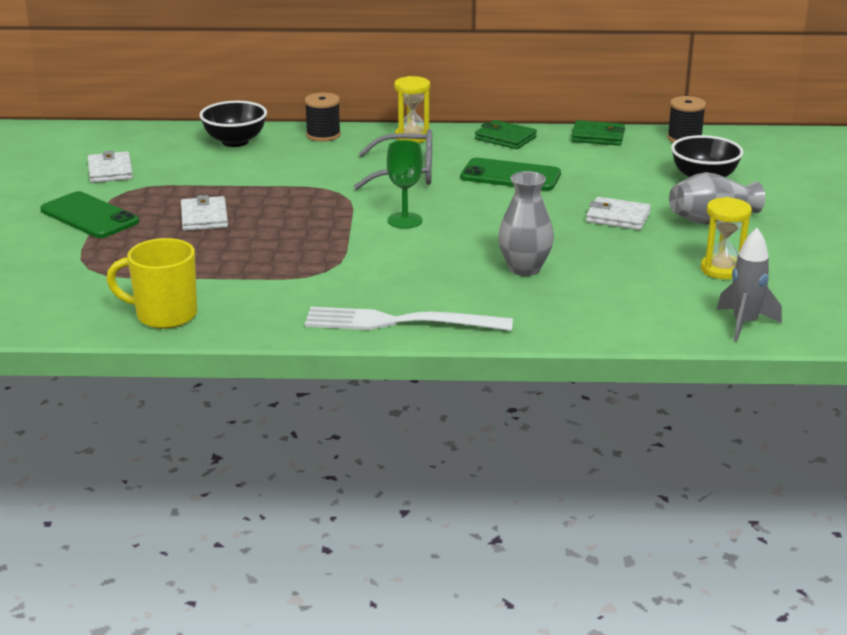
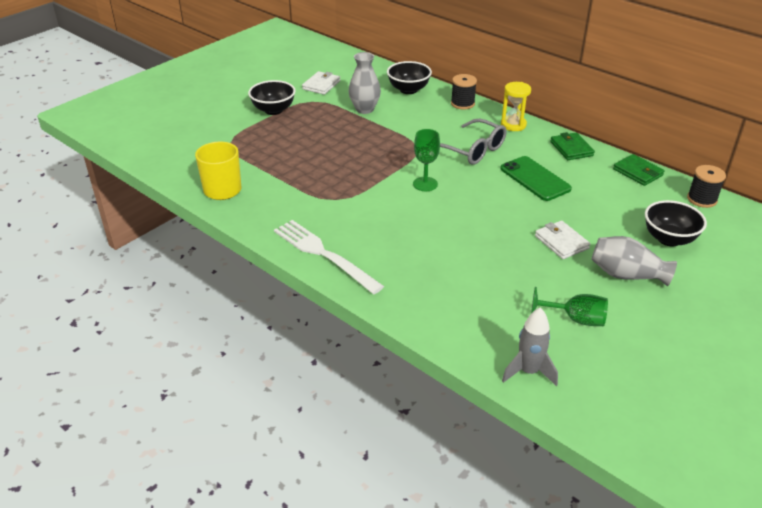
camera: 40 degrees right, 10 degrees up
green phone [40,191,139,238] -> black bowl [248,80,295,115]
white wallet [181,195,228,231] -> none
grey vase [498,171,554,276] -> grey vase moved to [349,52,381,114]
yellow hourglass [701,197,752,279] -> green goblet [531,287,608,326]

